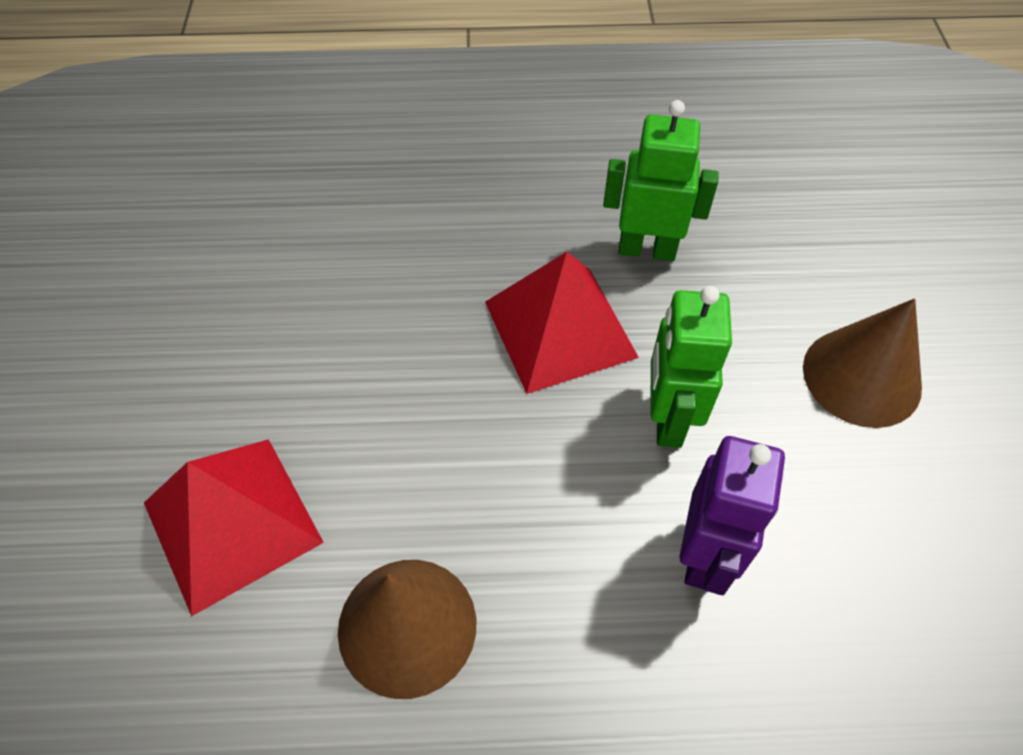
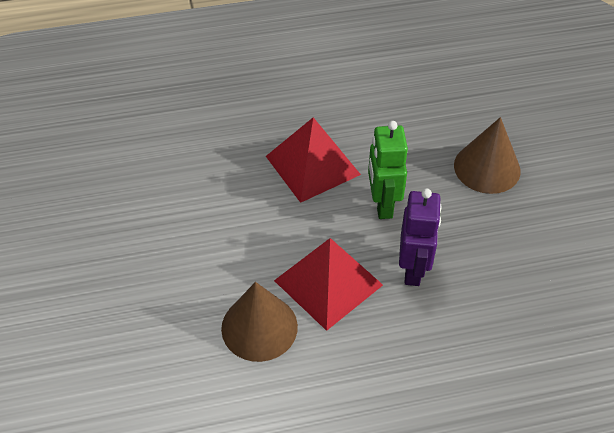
camera: 10 degrees left, 5 degrees down
red pyramid [144,439,324,616] -> red pyramid moved to [274,238,383,331]
green robot [603,100,719,261] -> none

